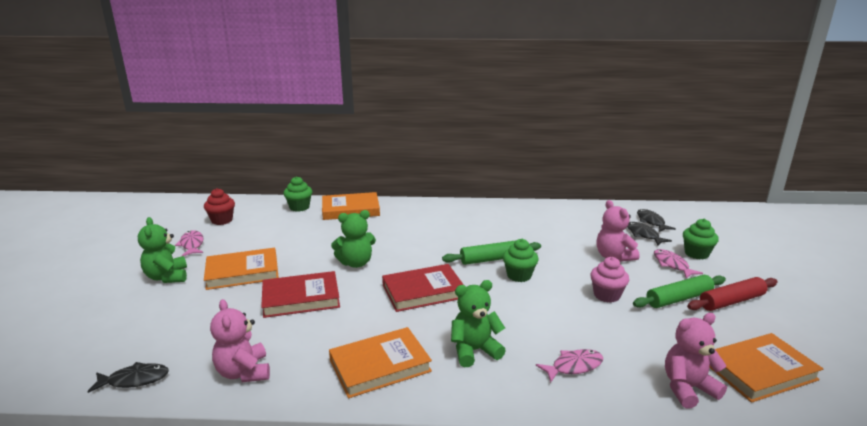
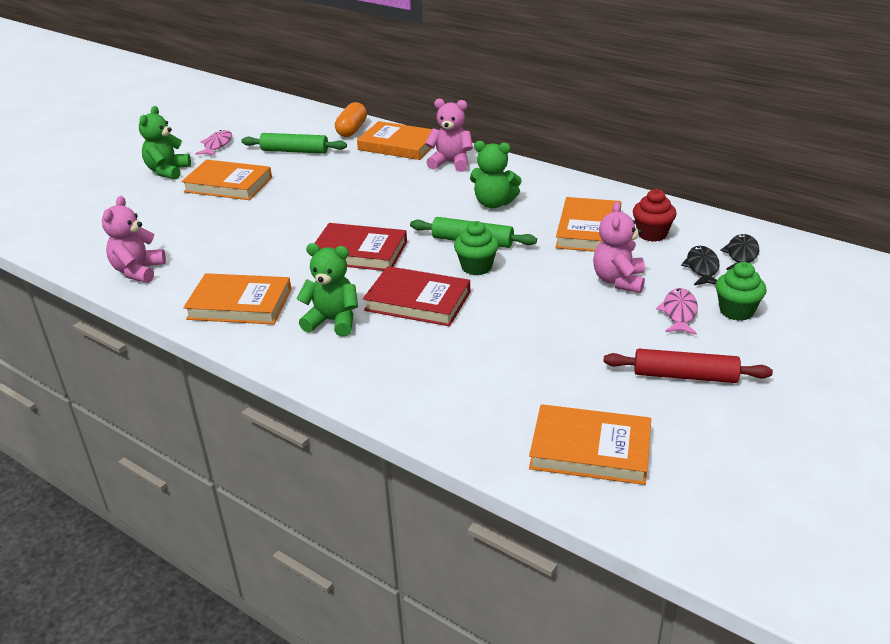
camera: 35 degrees right, 10 degrees up
black fish [87,362,169,393] -> none
red cupcake [204,188,235,225] -> red cupcake moved to [633,189,676,242]
red book [261,271,340,318] -> red book moved to [363,266,470,326]
green cupcake [283,176,312,212] -> orange capsule [335,102,367,137]
green teddy bear [331,210,376,268] -> green teddy bear moved to [470,141,522,209]
pink fish [536,349,603,383] -> none
pink cupcake [590,257,629,303] -> none
green rolling pin [633,275,726,308] -> green rolling pin moved to [241,133,347,154]
pink teddy bear [665,313,727,409] -> pink teddy bear moved to [425,99,473,172]
none -> orange book [555,197,621,252]

